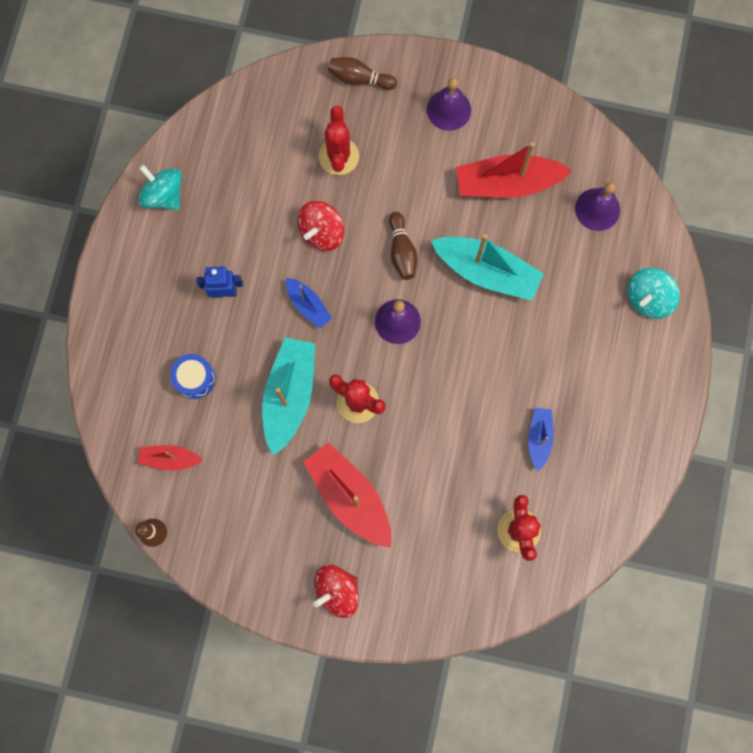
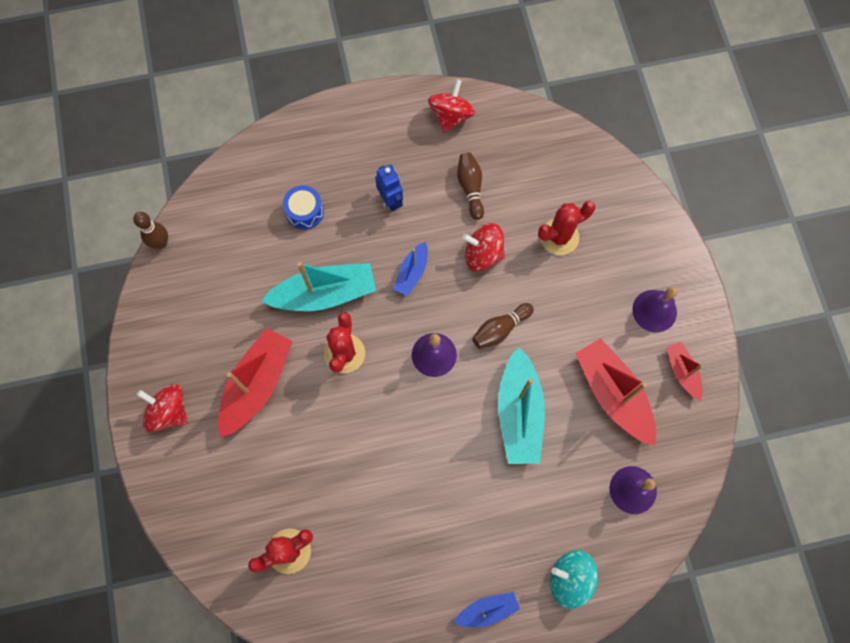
camera: 65 degrees right, 5 degrees down
turquoise spinning top [138,165,182,210] -> red spinning top [428,79,475,133]
red boat [138,445,203,471] -> red boat moved to [667,342,703,401]
brown bowling pin [328,57,397,90] -> brown bowling pin moved to [457,152,484,220]
blue boat [528,408,554,471] -> blue boat moved to [454,592,520,627]

